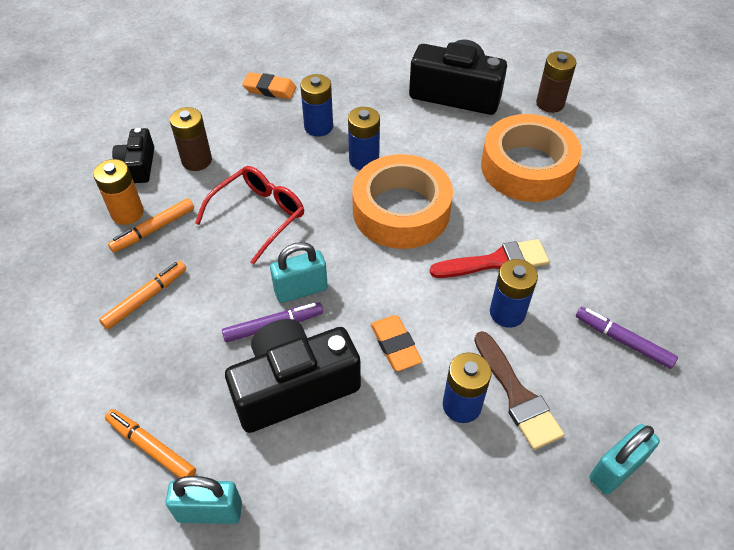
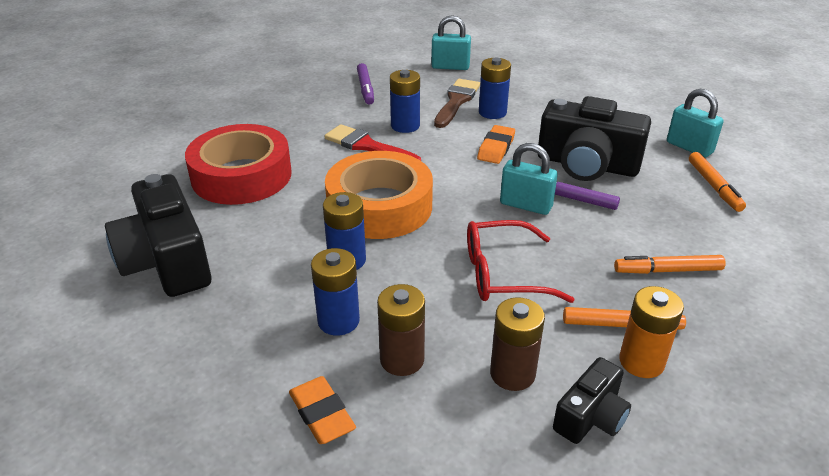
camera: 135 degrees left, 15 degrees down
orange tape [481,114,582,202] -> red tape [185,124,292,205]
brown battery [536,51,577,113] -> brown battery moved to [377,284,425,376]

